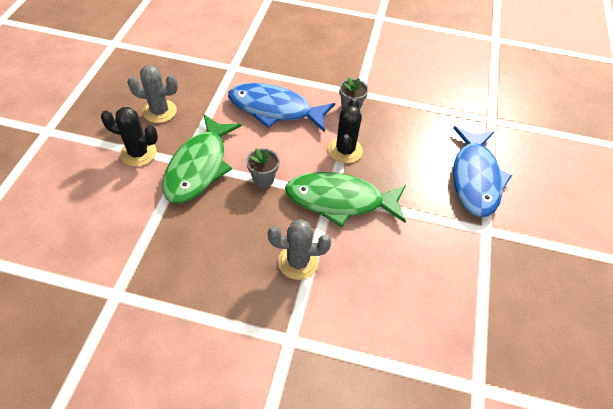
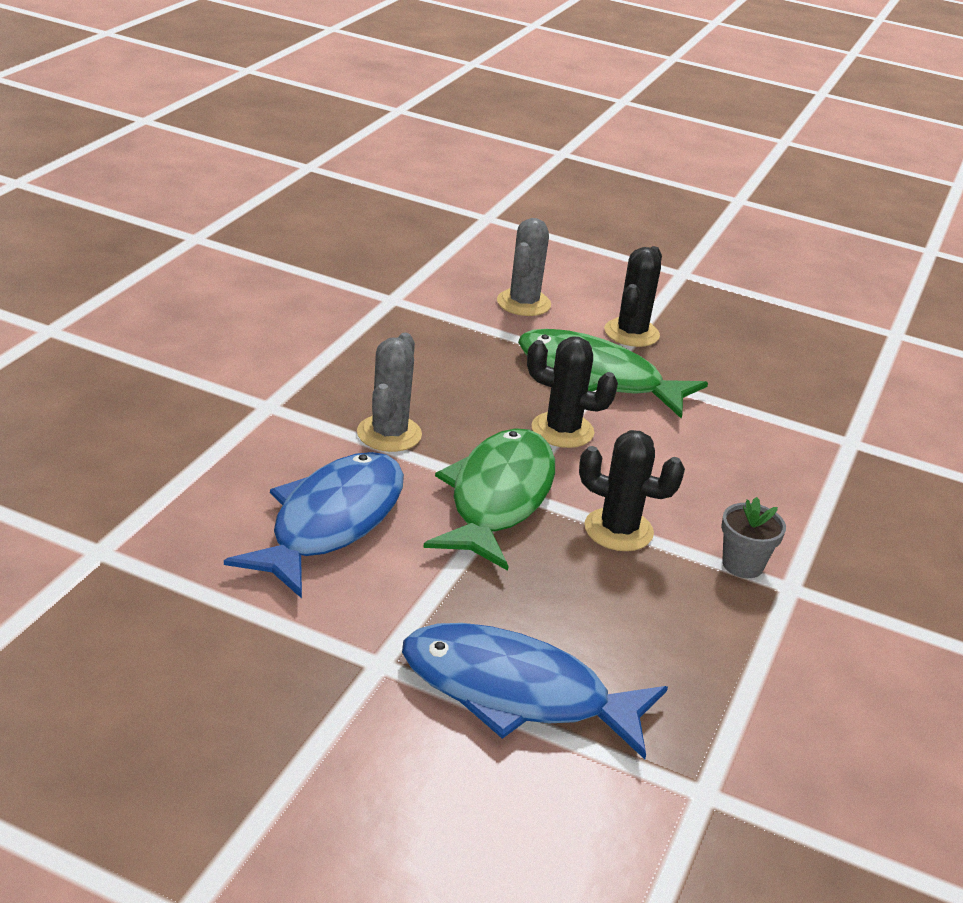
camera: 100 degrees right, 20 degrees down
grey cactus [127,65,178,123] -> grey cactus moved to [497,218,551,316]
blue fish [228,83,335,132] -> blue fish moved to [224,452,404,598]
grey flower pot [246,148,279,187] -> black cactus [527,336,618,448]

